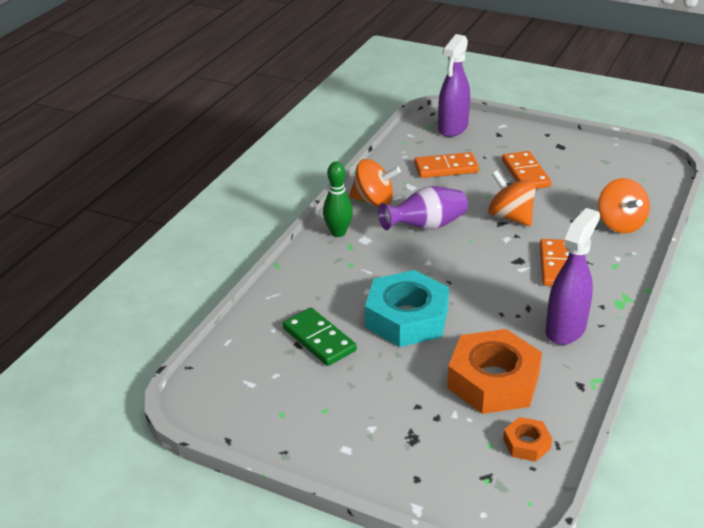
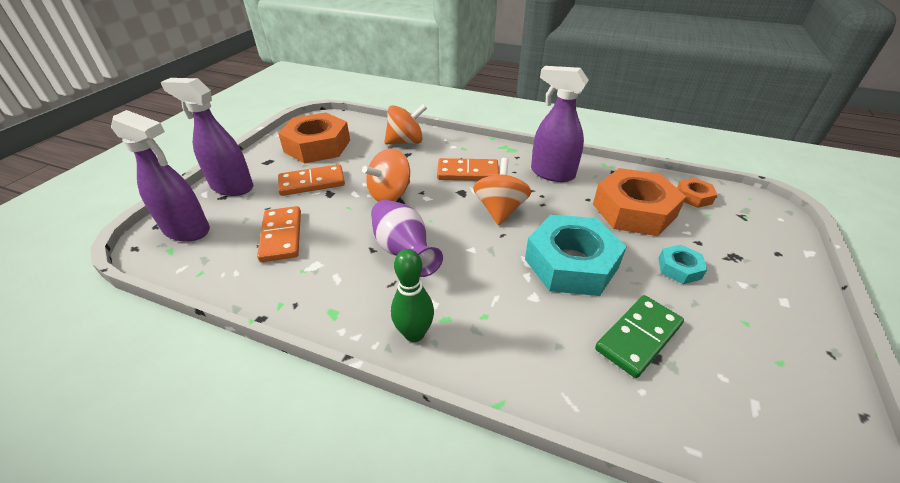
camera: 95 degrees left, 5 degrees up
orange spinning top [349,159,401,207] -> orange spinning top moved to [473,158,531,225]
none -> purple spray bottle [161,78,253,196]
none -> orange nut [278,112,350,163]
none -> turquoise nut [658,245,707,284]

